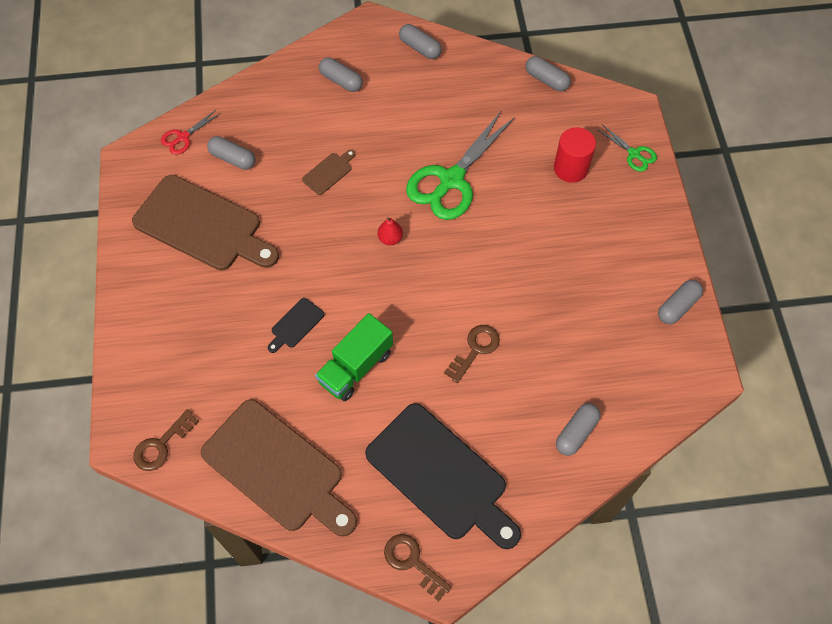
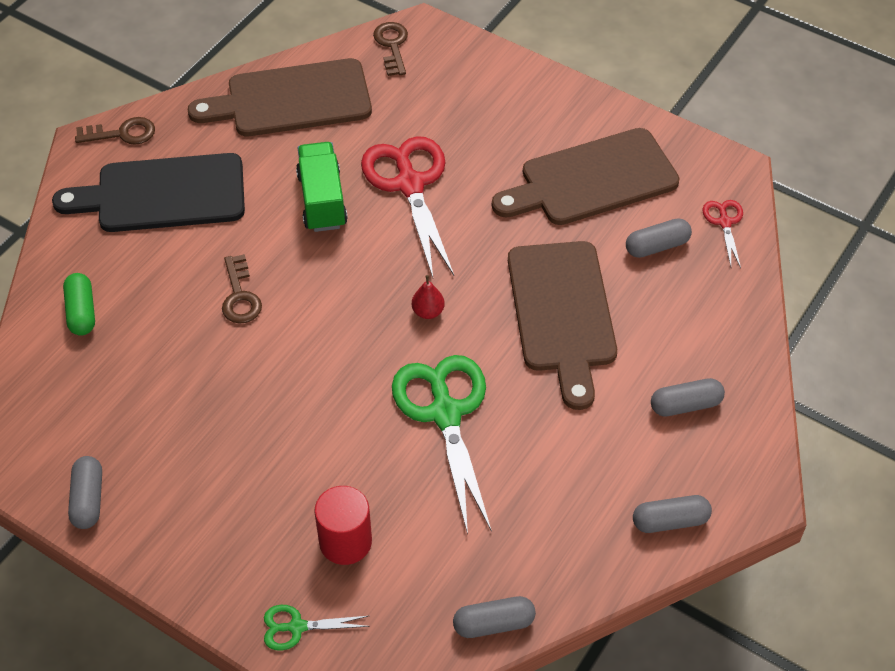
camera: 130 degrees right, 10 degrees down
black cutting board [268,298,324,353] -> red scissors [361,136,454,277]
brown cutting board [302,149,356,195] -> brown cutting board [508,241,617,410], size x2.43
grey capsule [556,403,601,456] -> green capsule [63,273,95,336]

